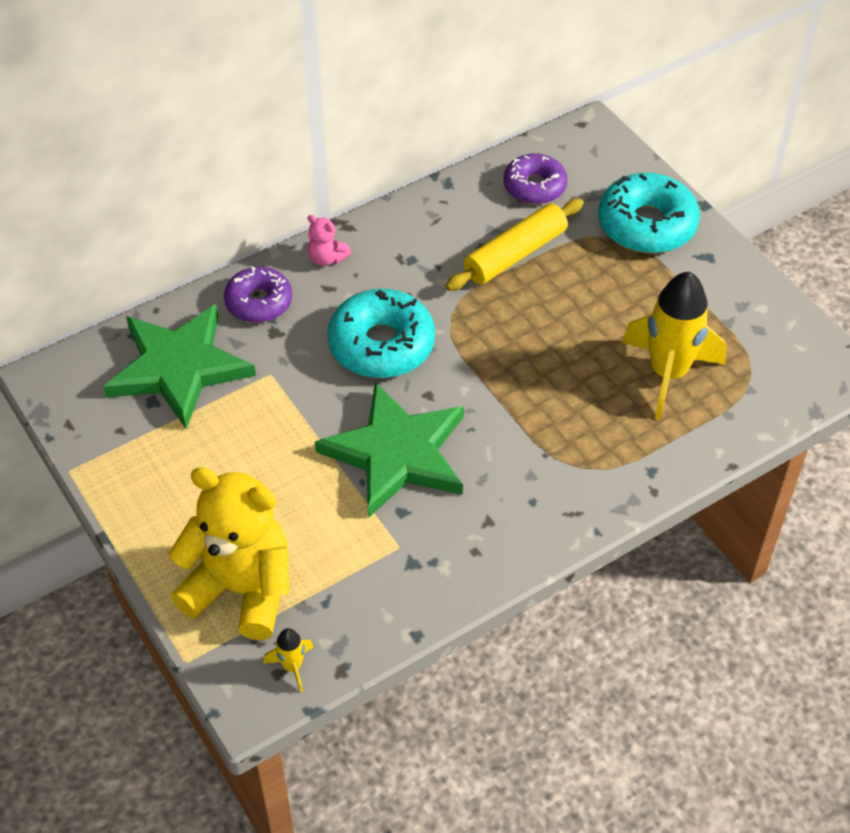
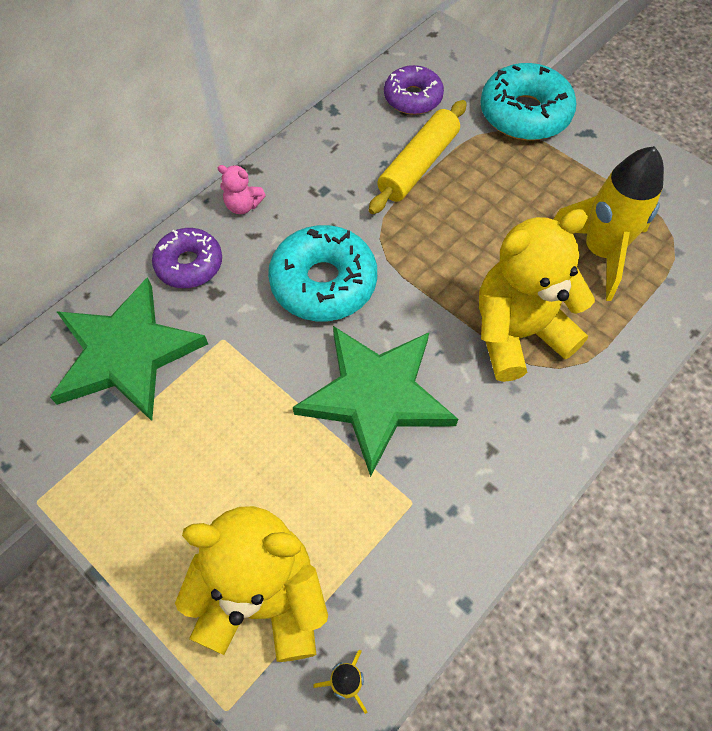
camera: 15 degrees left, 10 degrees up
none -> yellow teddy bear [479,209,595,382]

